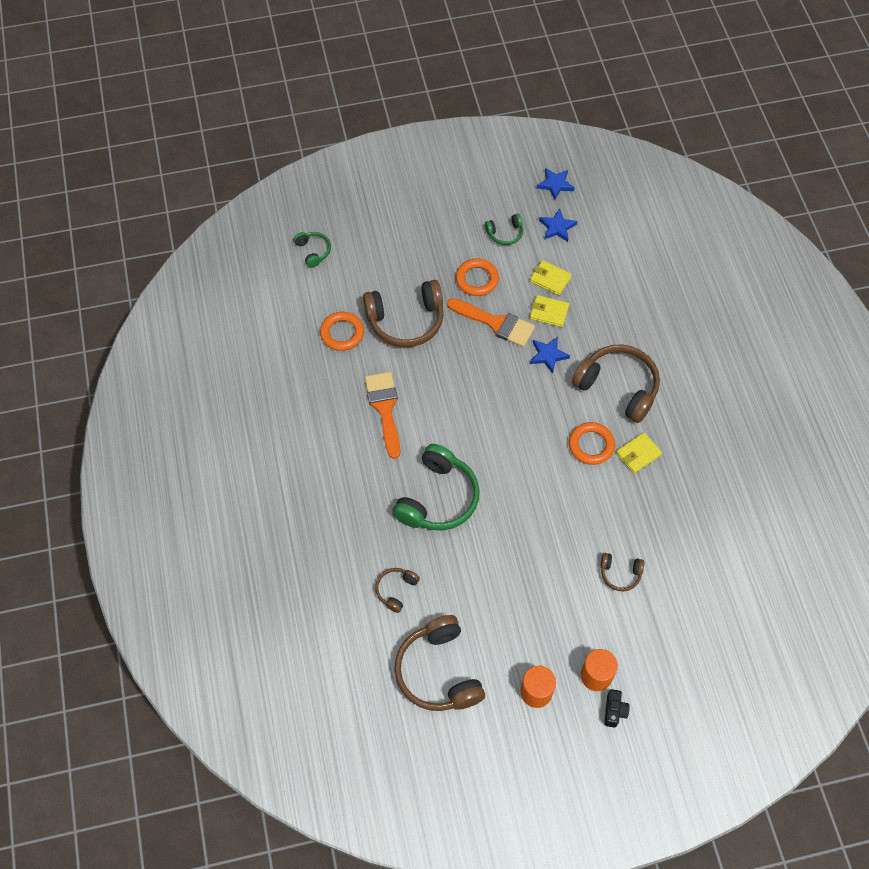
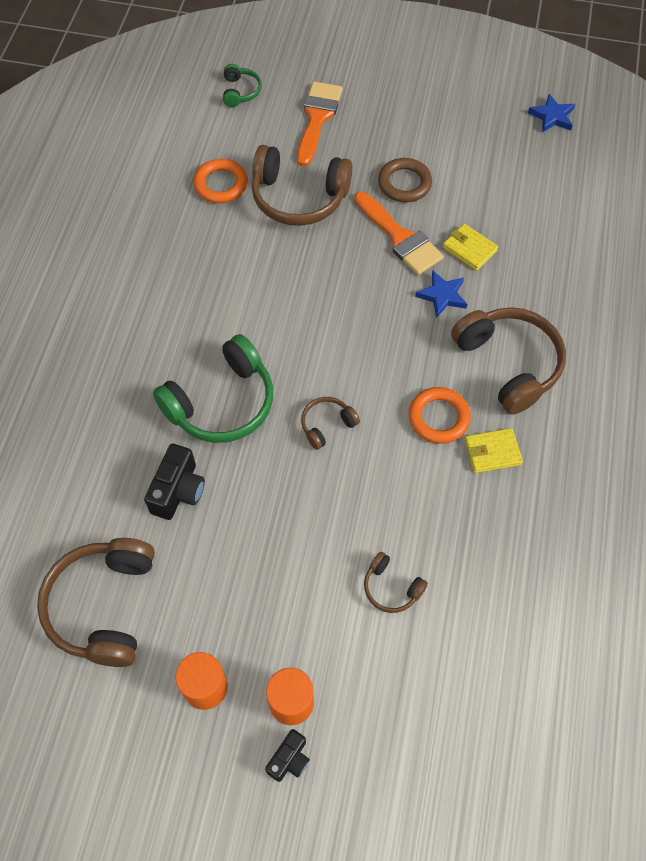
camera: 25 degrees right, 0 degrees up
orange brush [365,372,400,459] -> orange brush moved to [297,81,342,167]
brown headphones [375,568,420,613] -> brown headphones moved to [301,397,360,450]
orange ring [456,259,499,296] -> brown ring [378,158,432,202]
green headphones [485,213,523,245] -> none
yellow wallet [530,260,572,296] -> none
blue star [539,208,577,242] -> none
none -> black camera [144,444,205,520]

